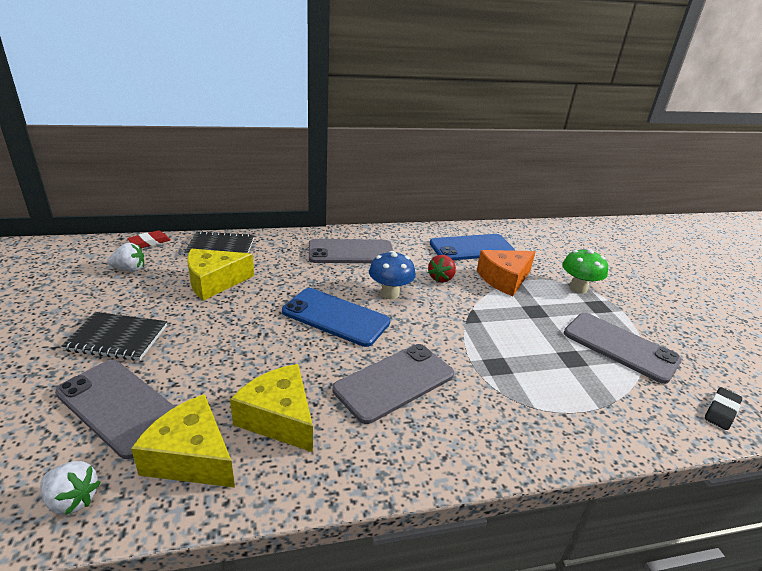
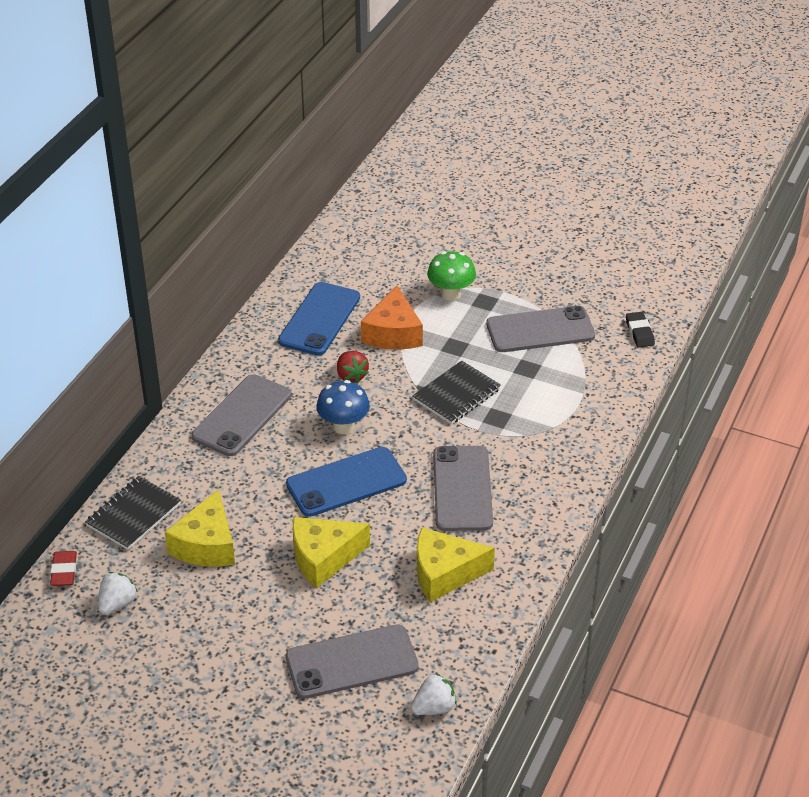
camera: 50 degrees left, 10 degrees up
black notebook [61,312,167,361] -> black notebook moved to [412,361,501,424]
yellow cheese [131,394,235,488] -> yellow cheese moved to [293,517,370,588]

